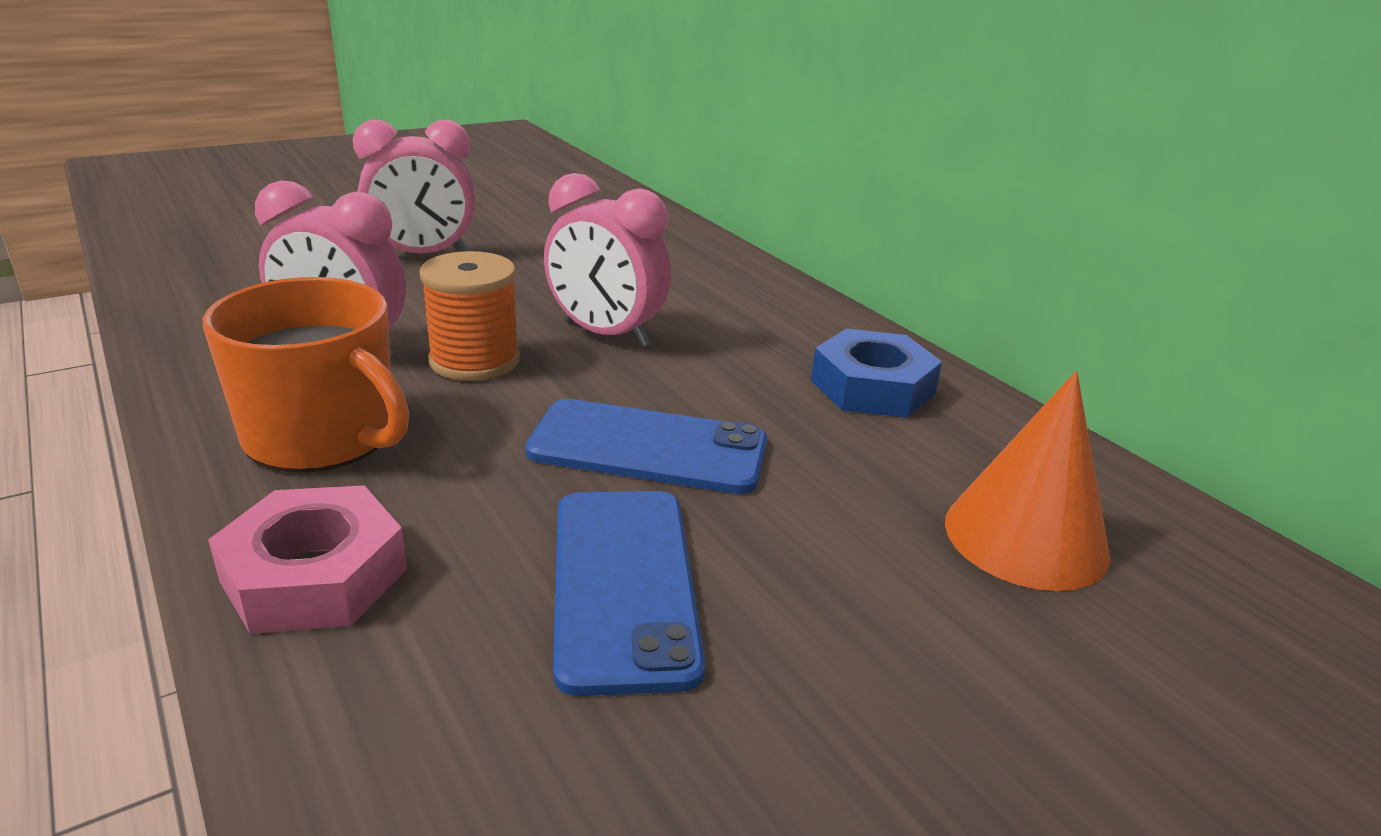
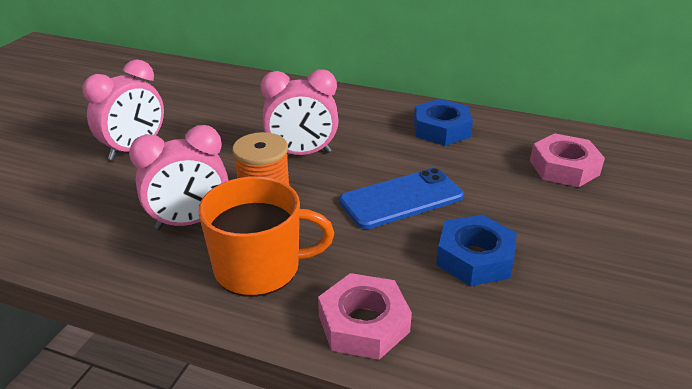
camera: 35 degrees left, 5 degrees up
blue phone [553,491,705,696] -> blue nut [436,215,517,286]
orange cone [945,371,1111,591] -> pink nut [530,133,605,187]

